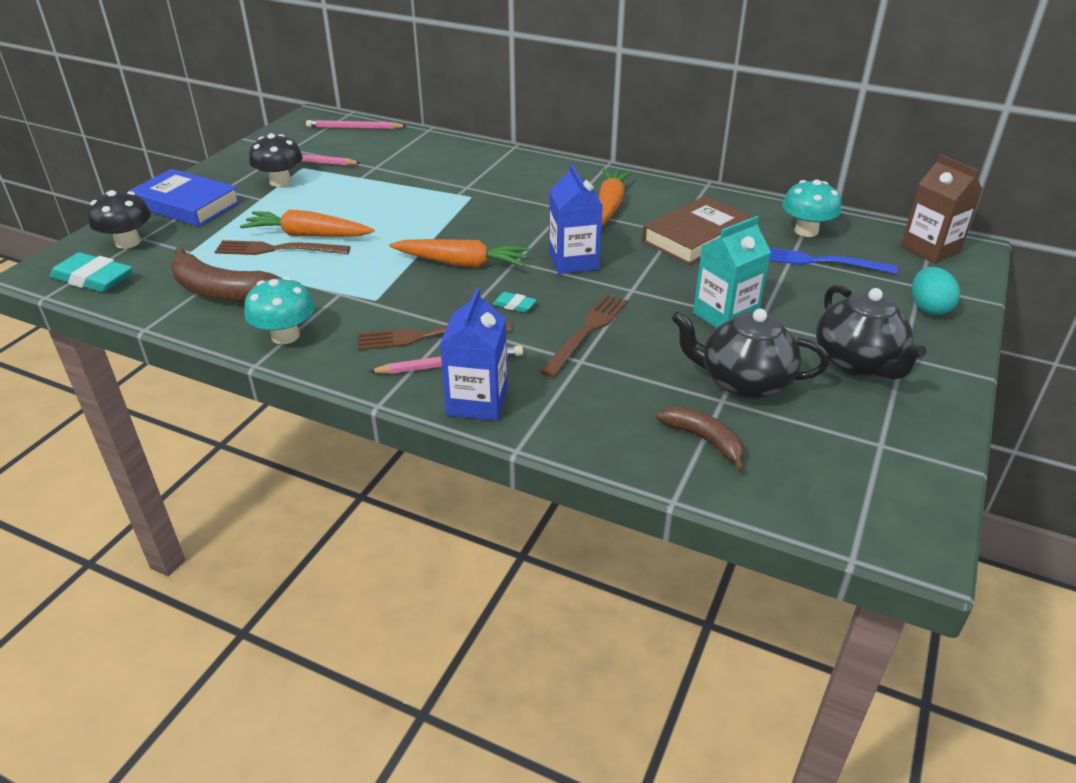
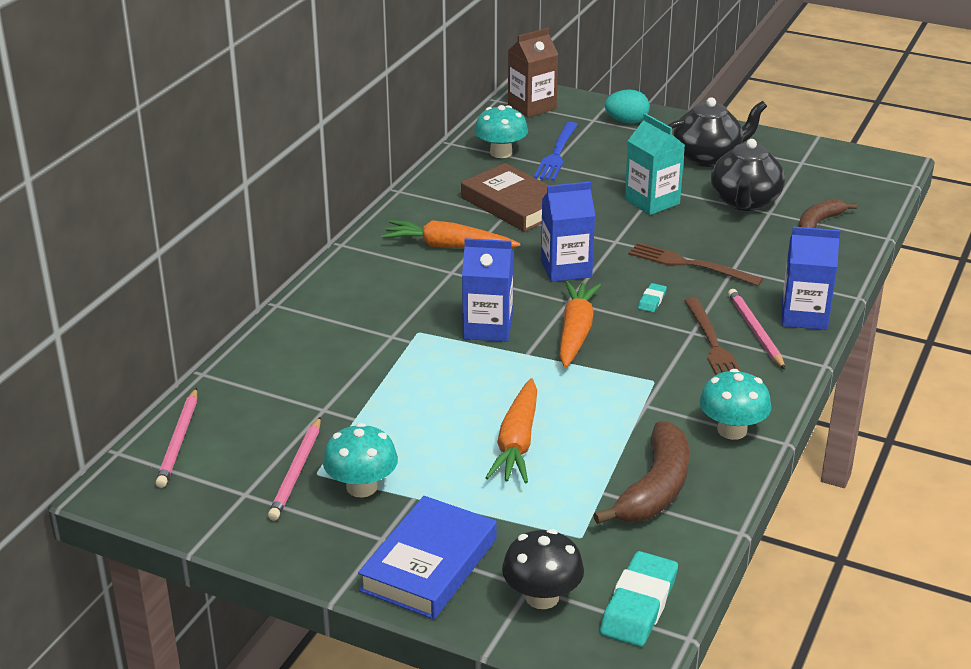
camera: 90 degrees left, 5 degrees down
brown fork [215,240,350,255] -> none
black mushroom [249,133,303,187] -> turquoise mushroom [323,423,398,498]
none -> blue carton [462,238,513,342]

